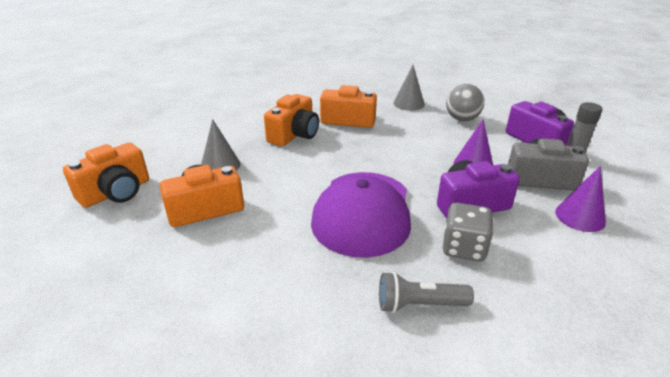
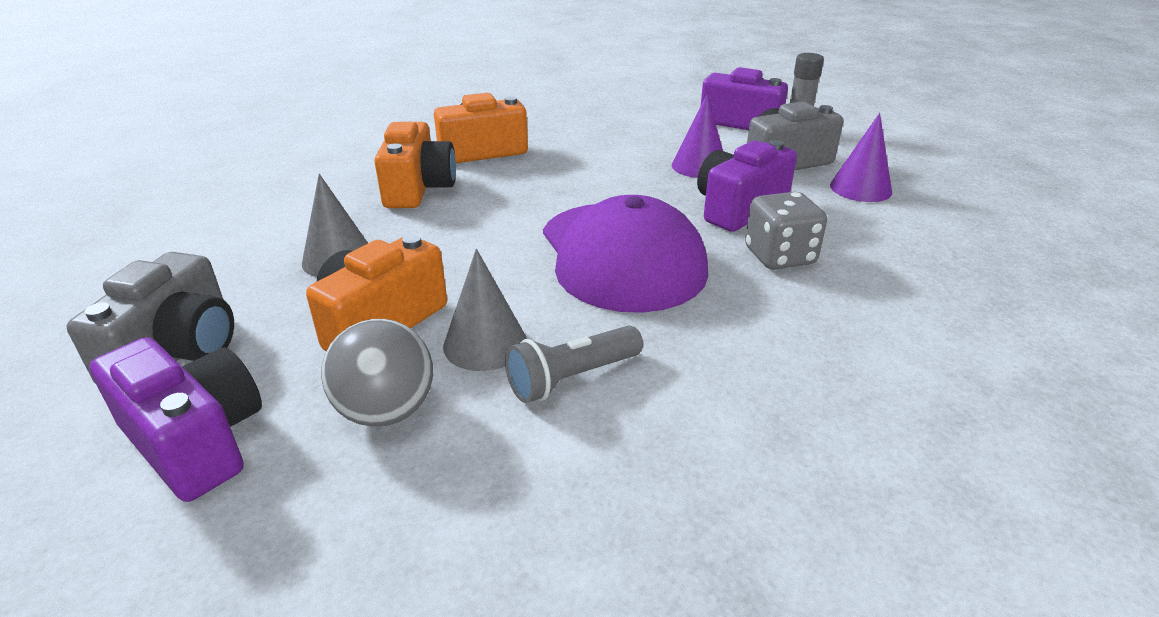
camera: 30 degrees left, 0 degrees up
orange camera [63,143,149,208] -> grey camera [66,252,234,384]
grey flashlight [379,272,474,313] -> grey flashlight moved to [505,326,643,403]
grey cone [394,65,425,111] -> grey cone moved to [443,249,527,371]
grey ball [446,84,484,121] -> grey ball moved to [321,319,433,427]
none -> purple camera [90,337,262,502]

